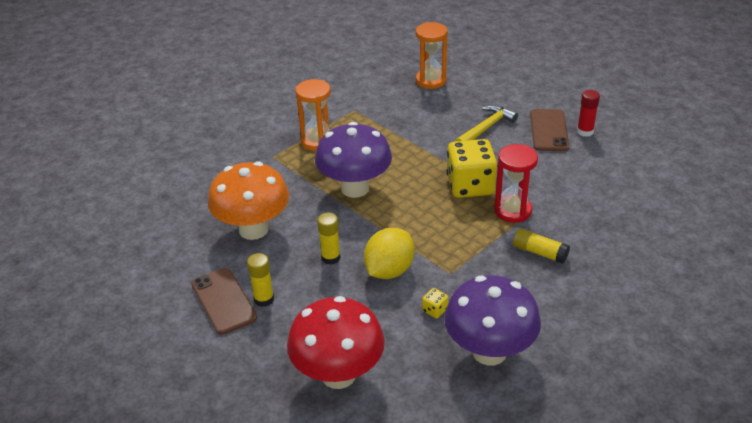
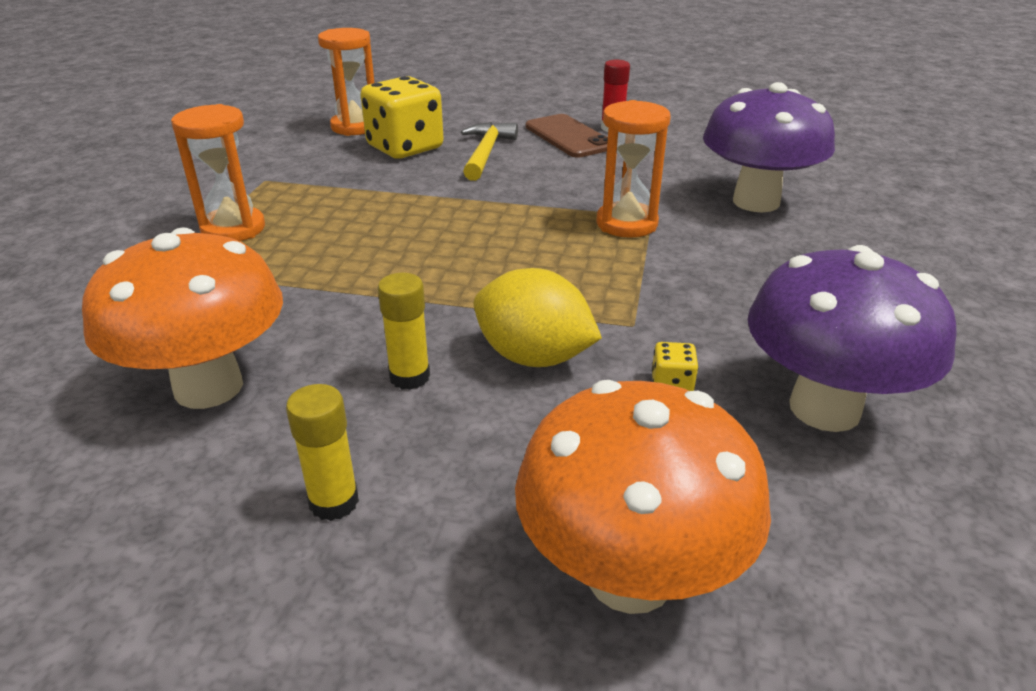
camera: 35 degrees left, 5 degrees down
brown phone [191,268,257,335] -> none
red mushroom [287,296,385,389] -> orange mushroom [515,380,771,614]
purple mushroom [315,122,392,198] -> purple mushroom moved to [703,82,835,213]
yellow lemon [364,228,415,279] -> yellow lemon turned 60 degrees counterclockwise [474,268,602,367]
yellow dice [446,139,497,198] -> yellow dice moved to [360,76,444,159]
red hourglass [494,144,538,223] -> orange hourglass [596,100,671,238]
yellow glue stick [513,228,570,264] -> none

